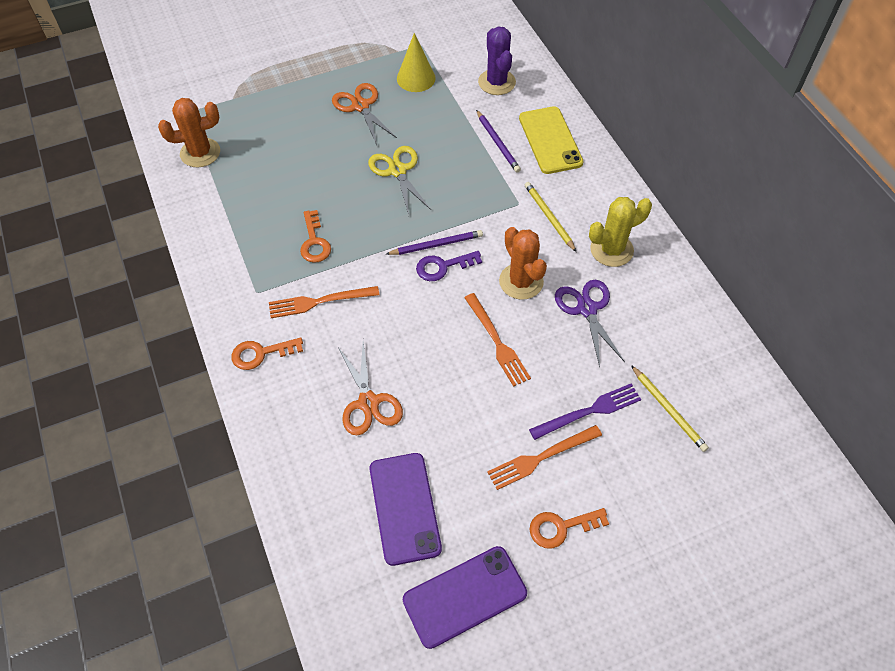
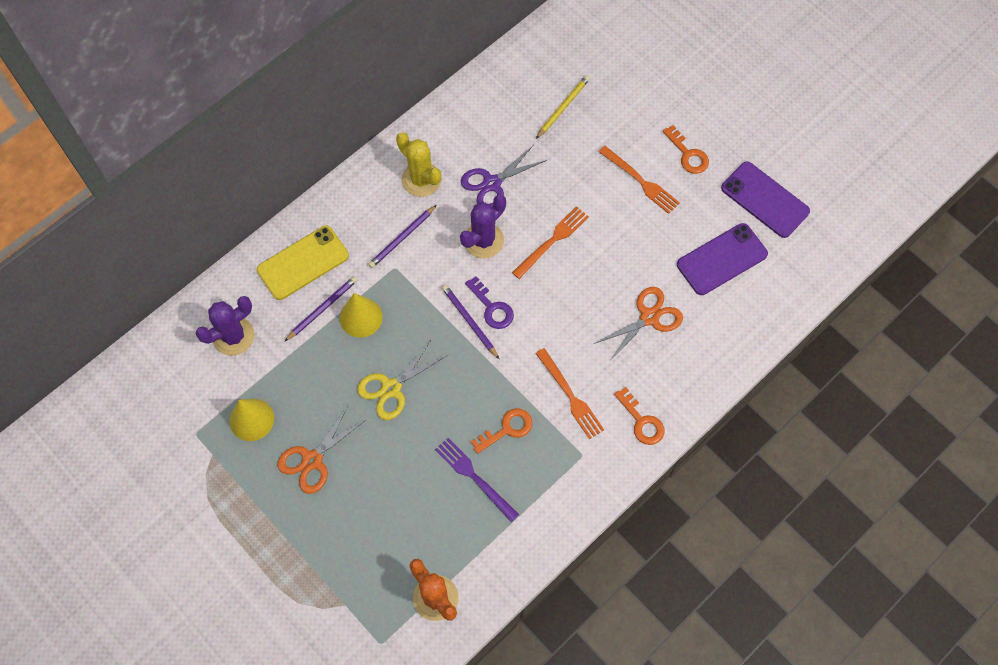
camera: 110 degrees left, 10 degrees up
orange cactus [499,227,547,300] -> purple cactus [460,195,506,258]
yellow pencil [525,182,576,252] -> purple pencil [368,205,436,268]
purple fork [529,384,641,440] -> purple fork moved to [435,438,519,522]
none -> yellow cone [340,293,383,338]

